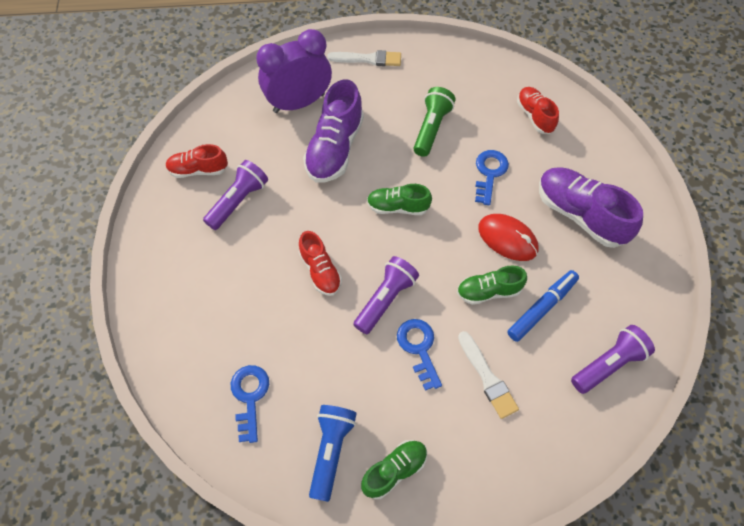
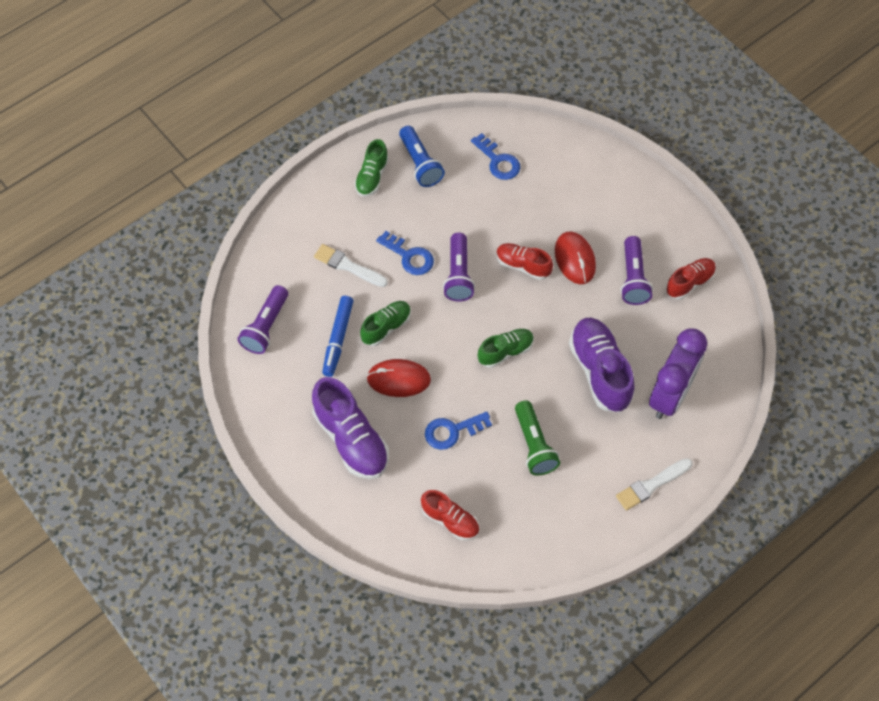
camera: 145 degrees right, 0 degrees up
blue key [475,150,509,205] -> blue key turned 90 degrees clockwise [425,412,492,450]
purple shoe [539,167,643,248] -> purple shoe turned 45 degrees clockwise [312,377,389,479]
none -> red mouse [555,231,596,284]

